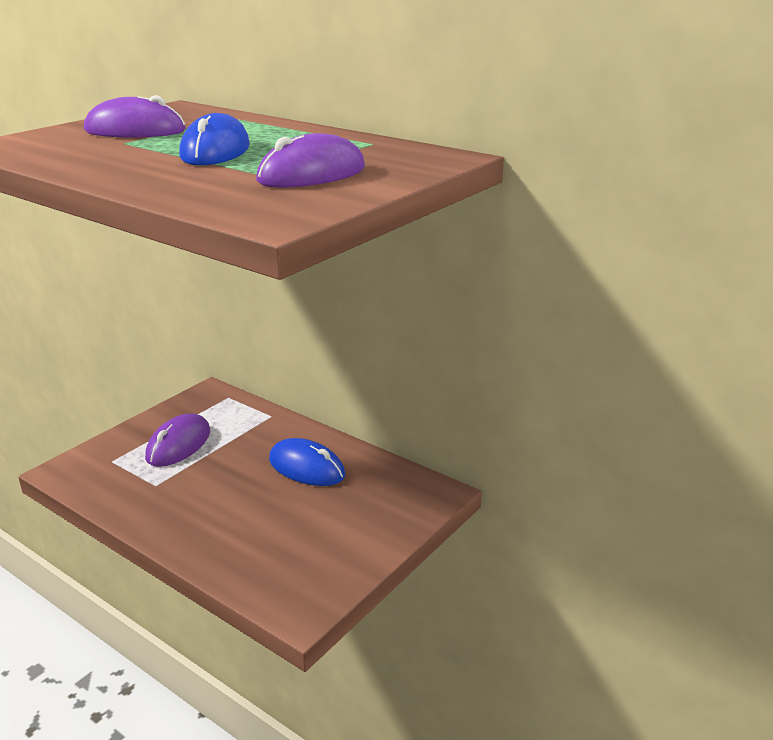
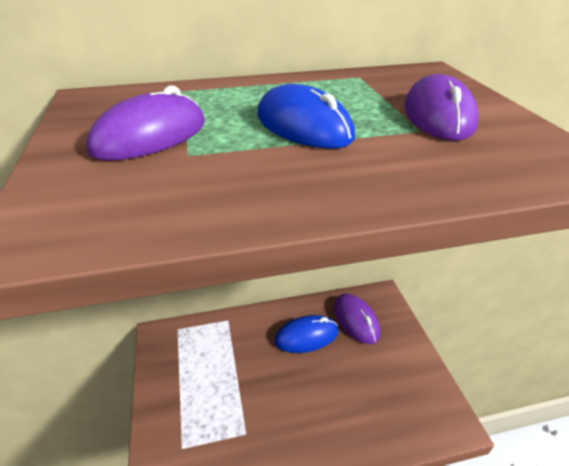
camera: 50 degrees left, 10 degrees up
purple mouse [145,413,210,467] -> purple mouse moved to [334,294,380,344]

